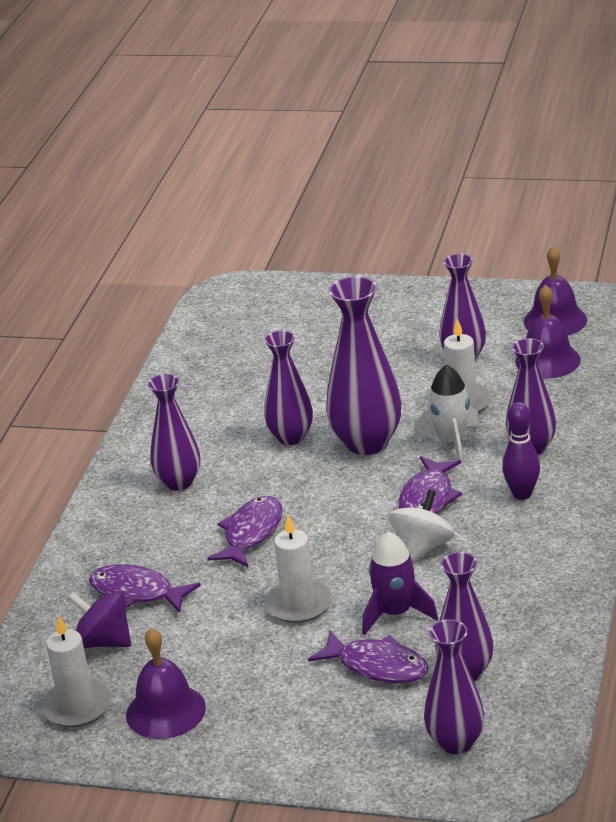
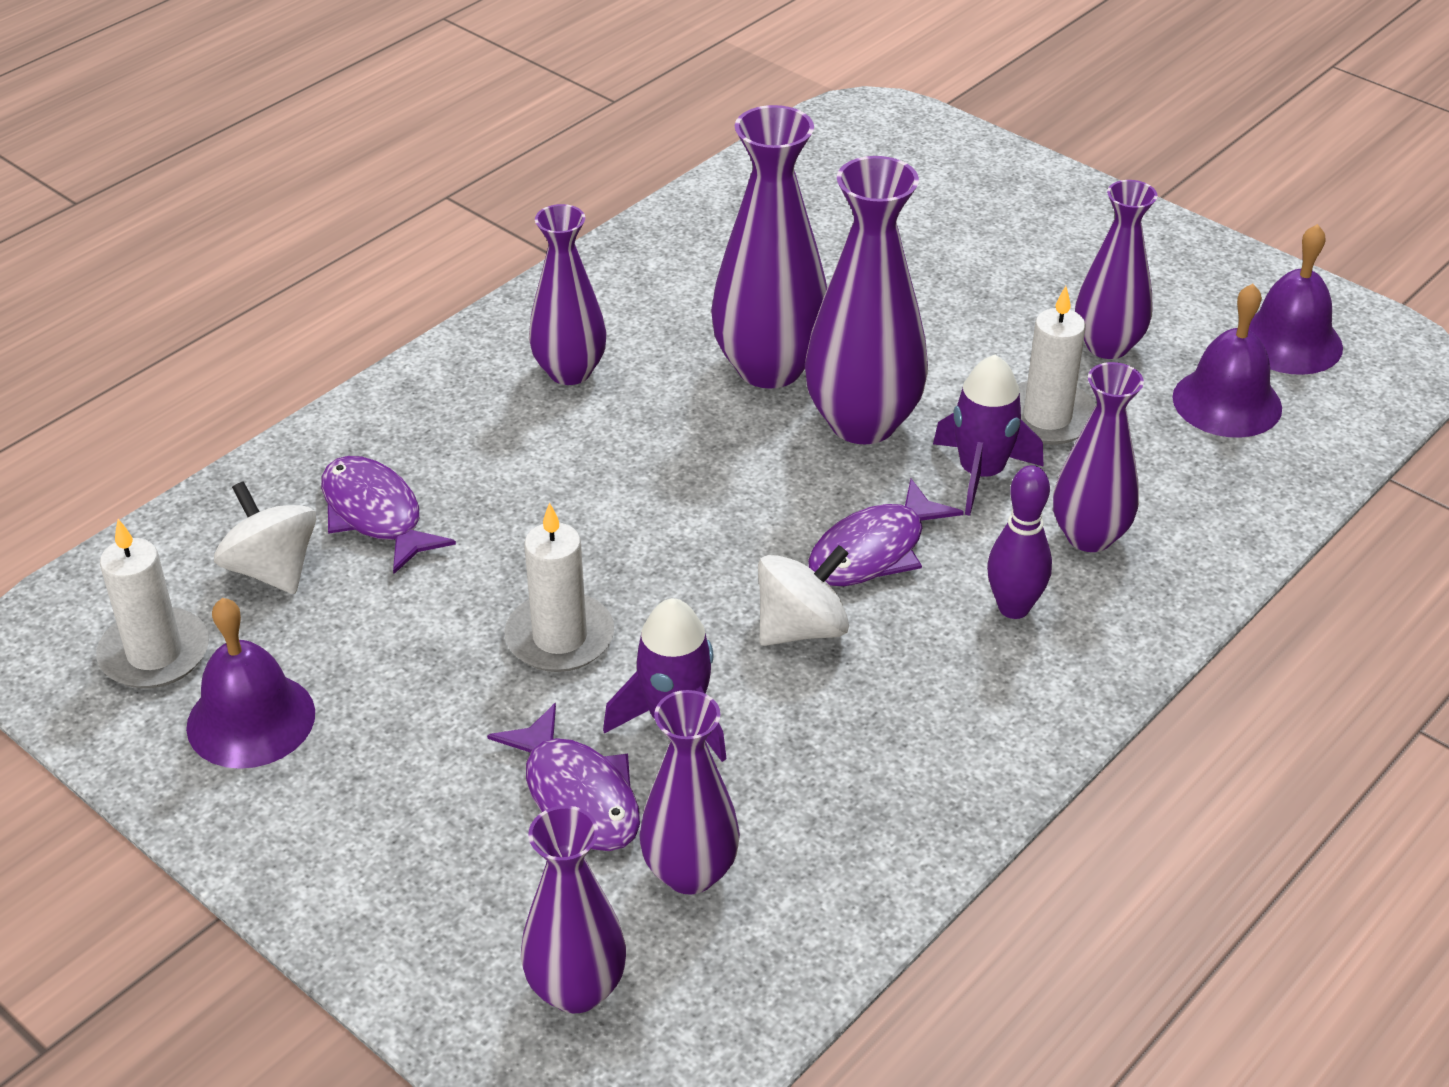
camera: 25 degrees right, 10 degrees up
purple spinning top [68,591,131,648] -> white spinning top [214,481,316,594]
purple fish [207,496,283,568] -> none
purple vase [264,330,313,445] -> purple vase [711,105,827,389], size x1.52
white rocket [414,364,480,464] -> purple rocket [933,355,1043,516]

